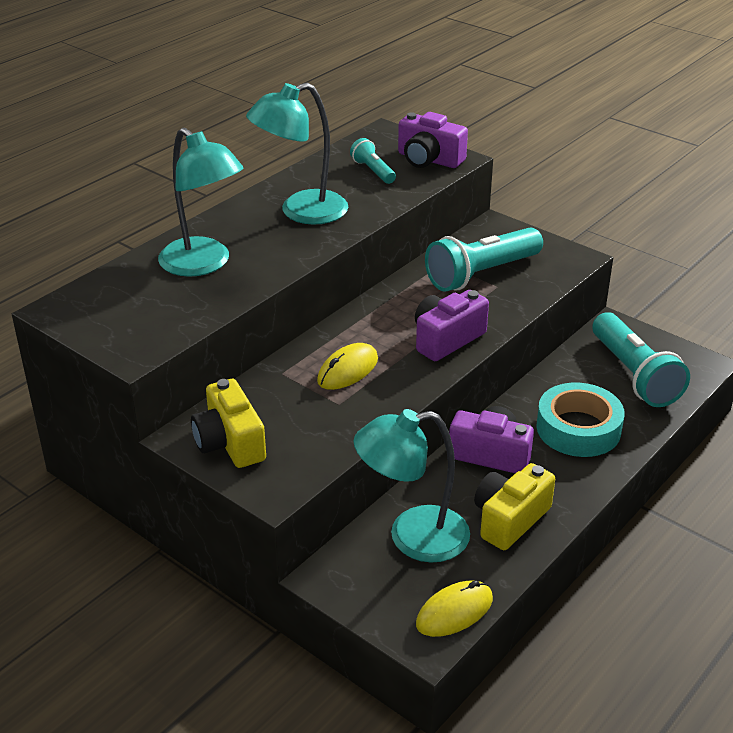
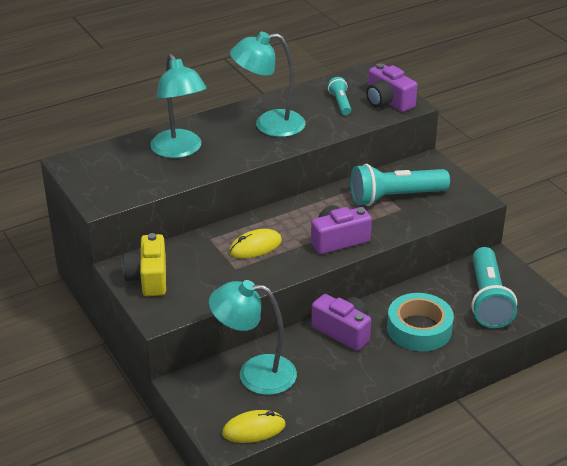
camera: 20 degrees right, 0 degrees up
yellow camera [474,463,555,550] -> none

